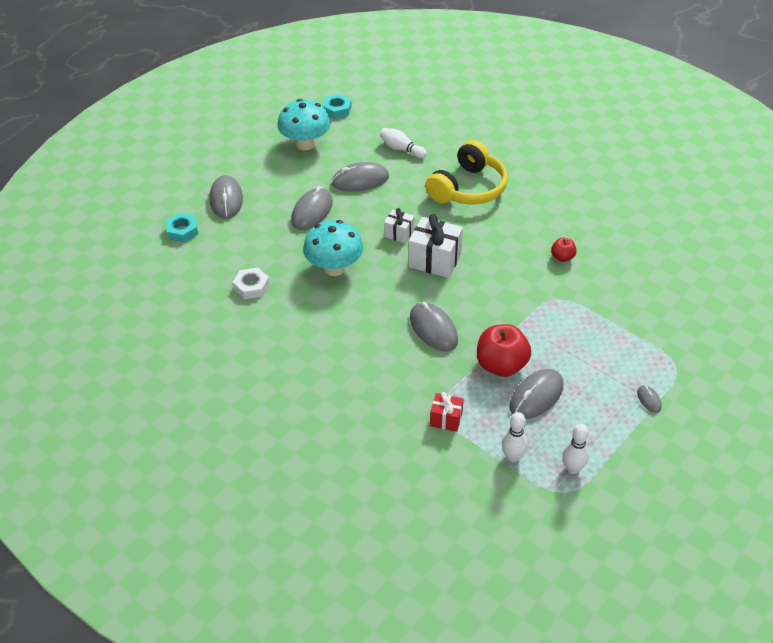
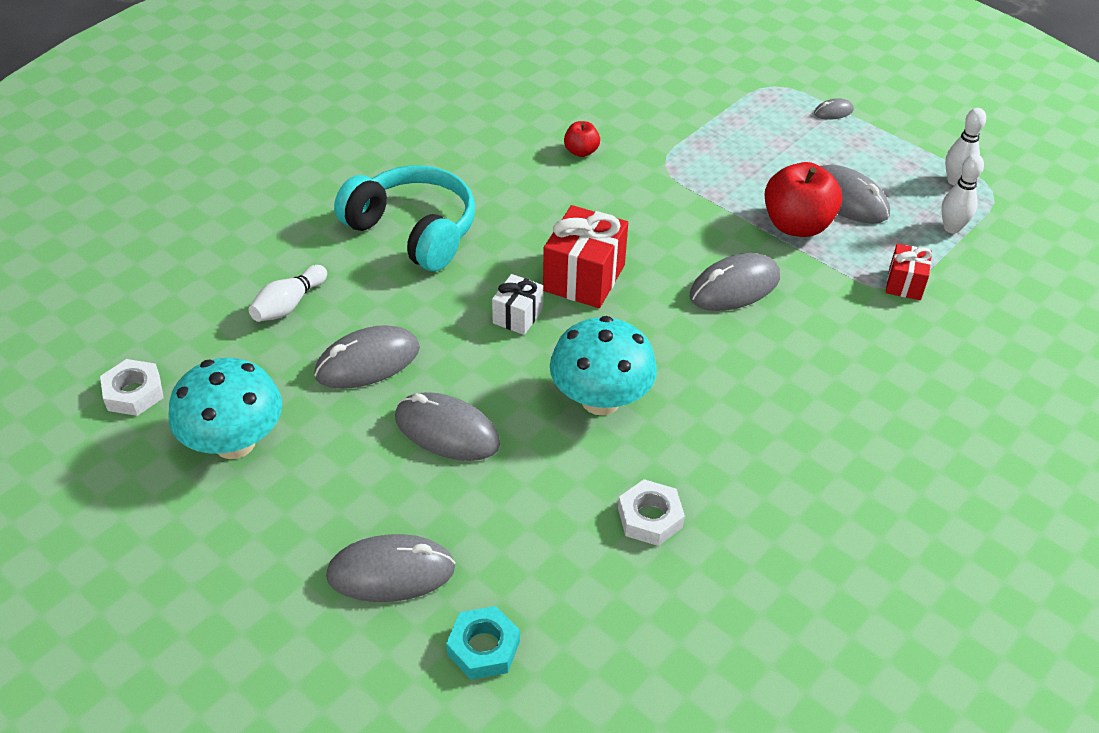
camera: 90 degrees left, 0 degrees up
turquoise nut [323,94,352,119] -> white nut [100,359,163,416]
grey mouse [331,162,389,192] -> grey mouse turned 75 degrees clockwise [314,325,420,389]
white gift [408,214,463,278] -> red gift [543,205,628,308]
yellow headphones [425,140,508,205] -> turquoise headphones [334,165,475,271]

